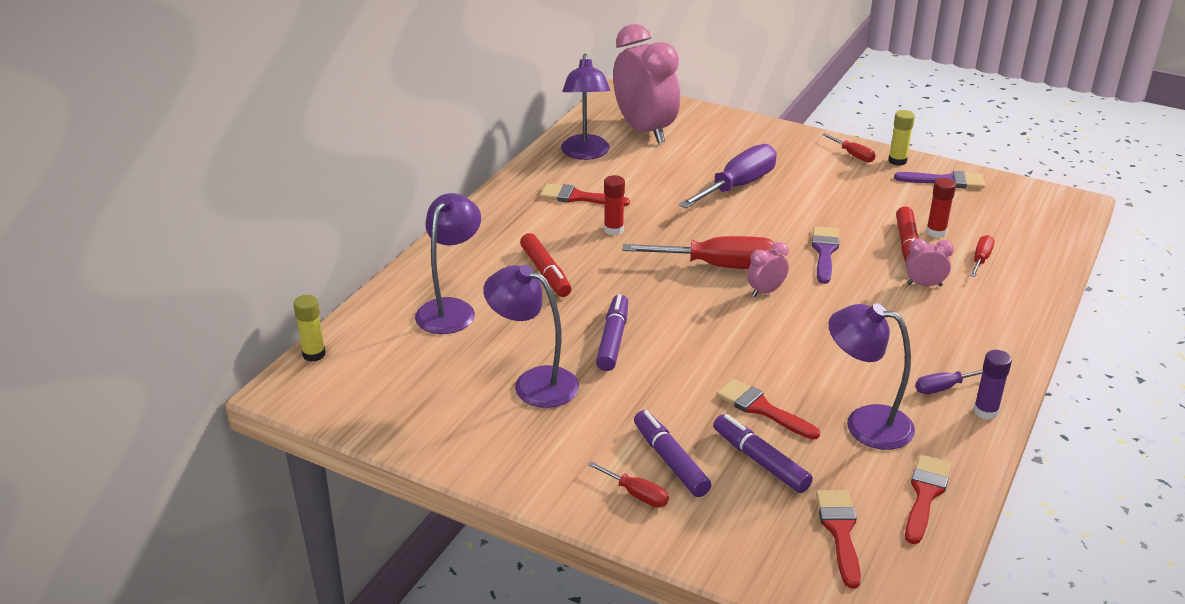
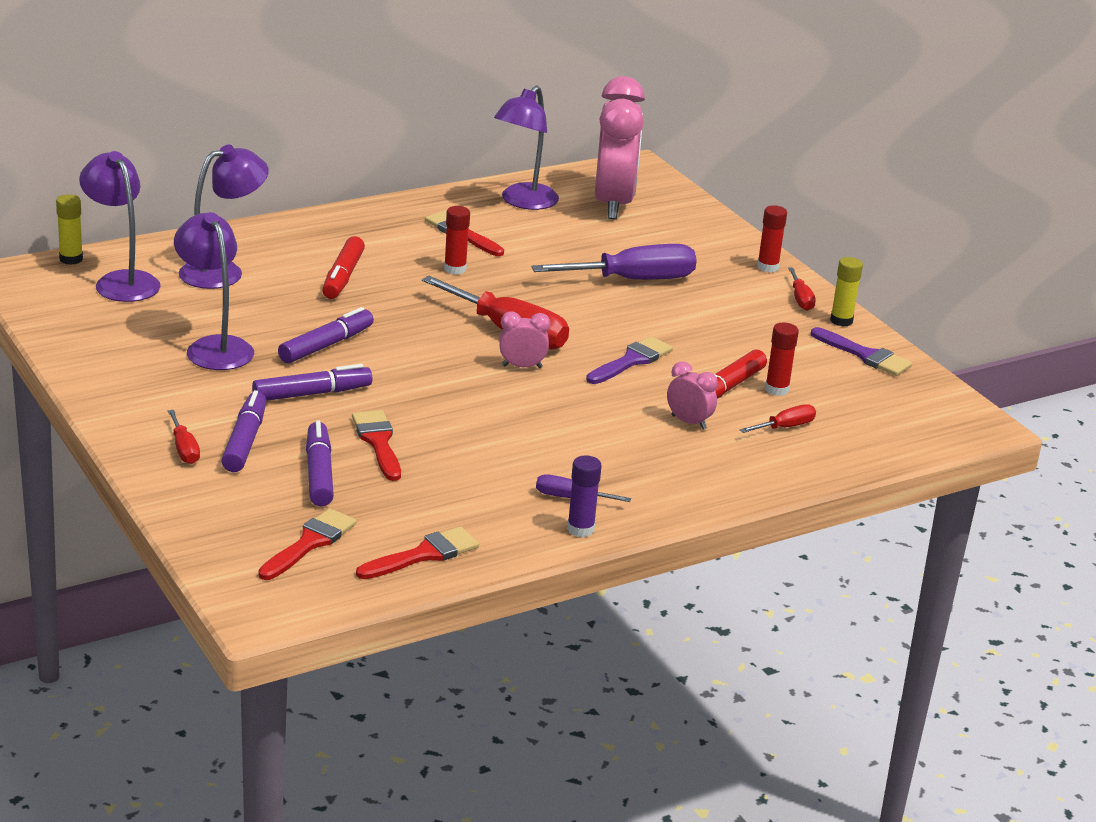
camera: 30 degrees right, 5 degrees down
purple lamp [828,303,915,450] -> purple lamp moved to [79,151,161,302]
none -> purple marker [252,364,373,401]
none -> red glue stick [757,205,787,272]

